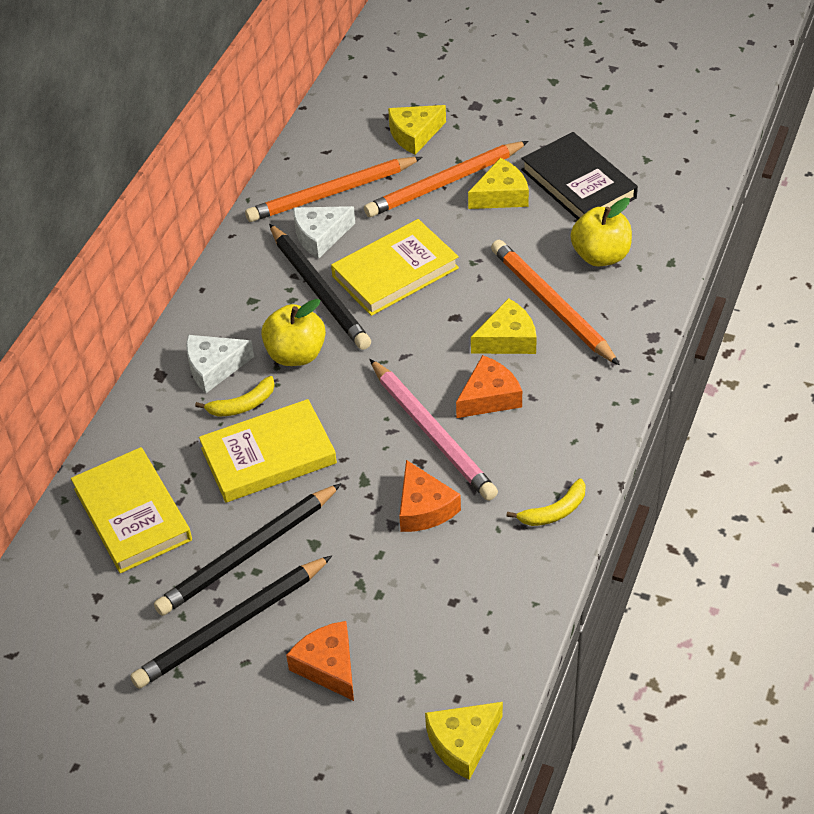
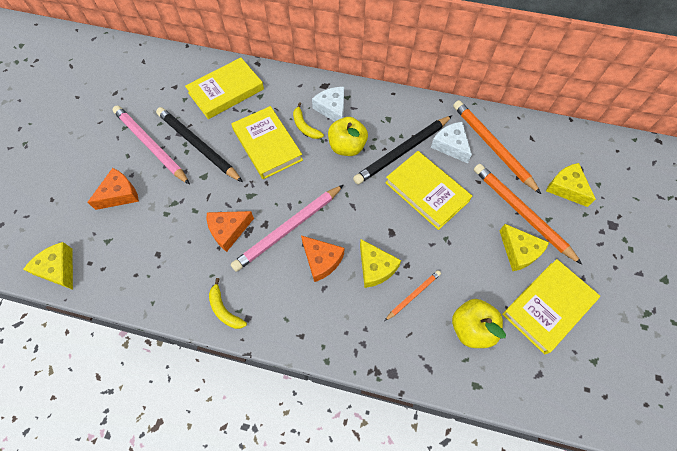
camera: 80 degrees right, 15 degrees up
black pencil [130,556,332,689] -> pink pencil [112,106,190,185]
orange pencil [491,240,620,365] -> orange pencil [385,270,441,321], size x0.51
black book [521,132,638,220] -> yellow book [502,259,600,354]

